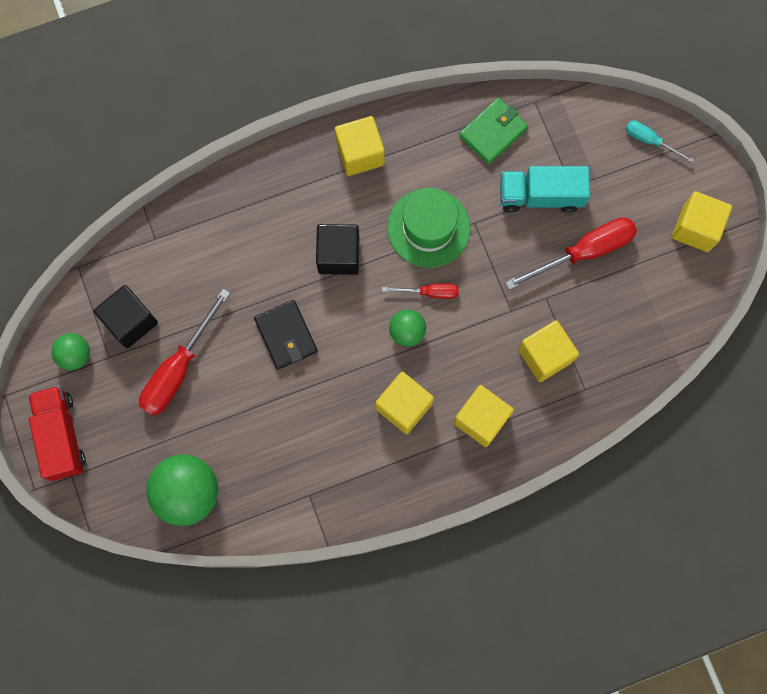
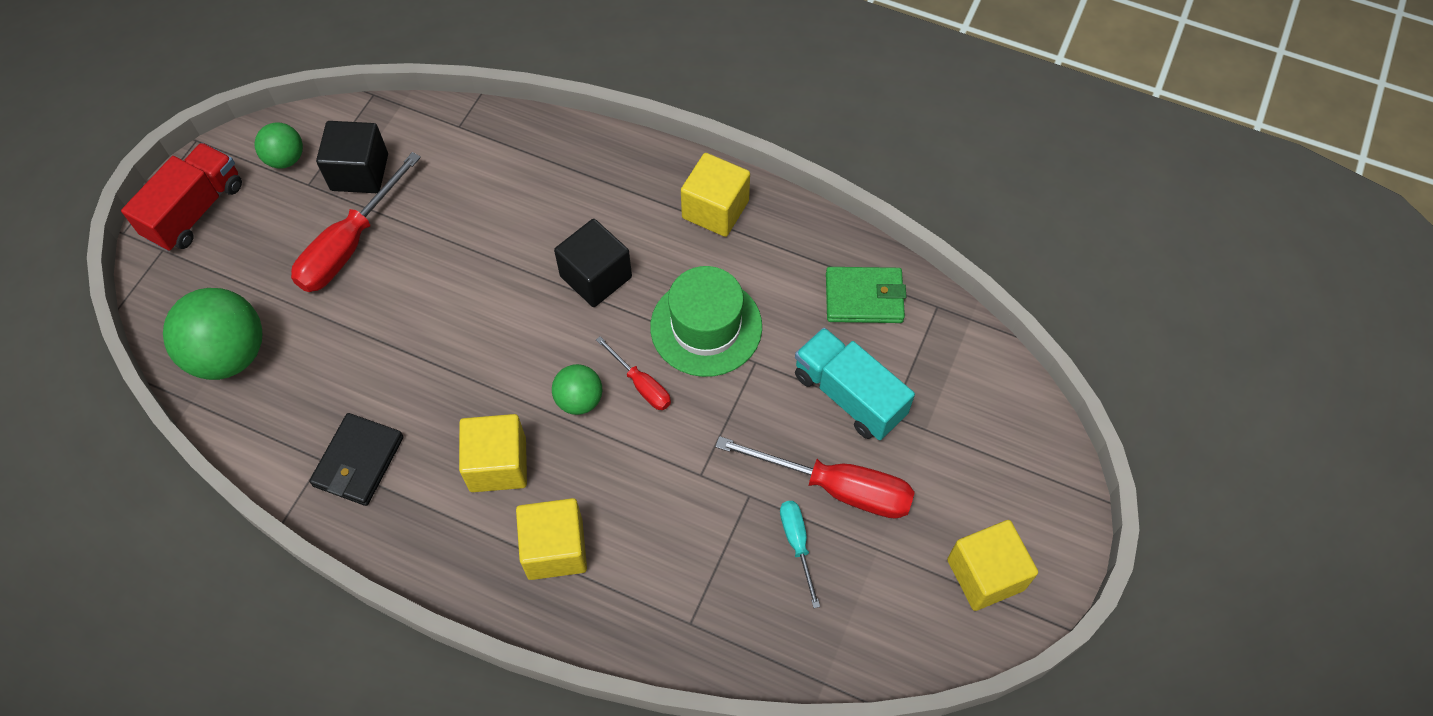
camera: 45 degrees right, 15 degrees down
red screwdriver [139,289,230,416] -> red screwdriver turned 45 degrees counterclockwise [291,152,421,292]
black wallet [254,300,317,370] -> black wallet moved to [309,413,404,506]
yellow cube [518,320,579,382] -> none
turquoise screwdriver [626,120,694,163] -> turquoise screwdriver moved to [780,501,820,608]

